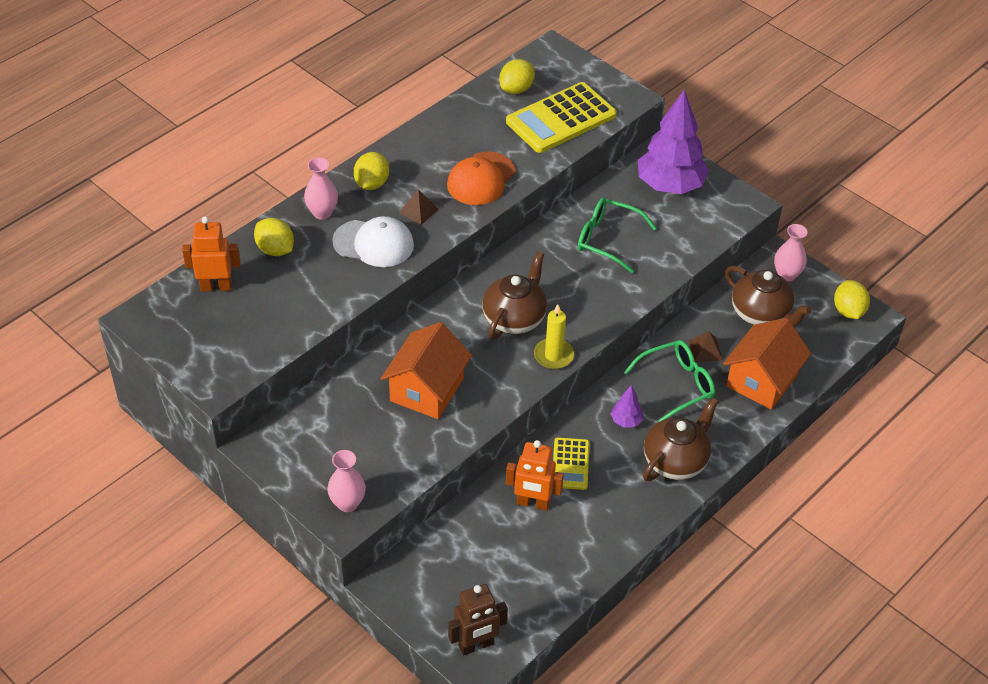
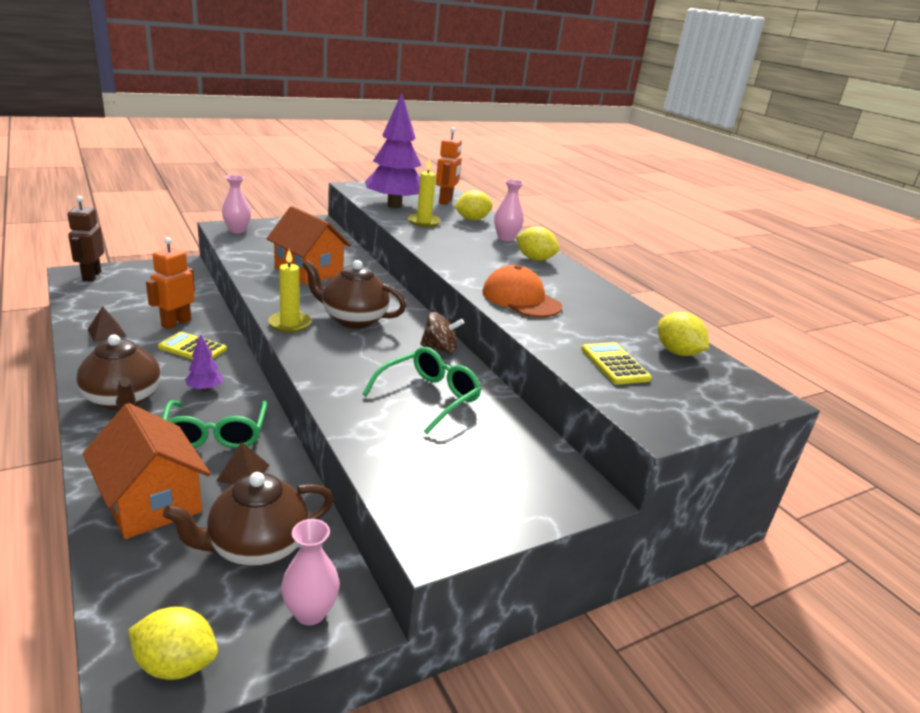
camera: 105 degrees right, 20 degrees down
white cap [332,216,414,267] -> none
brown pyramid [399,190,439,225] -> brown pyramid moved to [87,306,126,342]
brown teapot [482,251,547,340] -> brown teapot turned 150 degrees clockwise [302,260,406,329]
yellow calculator [506,82,617,153] -> yellow calculator [581,342,652,385], size x0.54
purple tree [638,90,709,194] -> purple tree moved to [365,93,421,208]
none -> yellow candle [408,158,441,227]
none -> brown spinning top [420,312,464,353]

